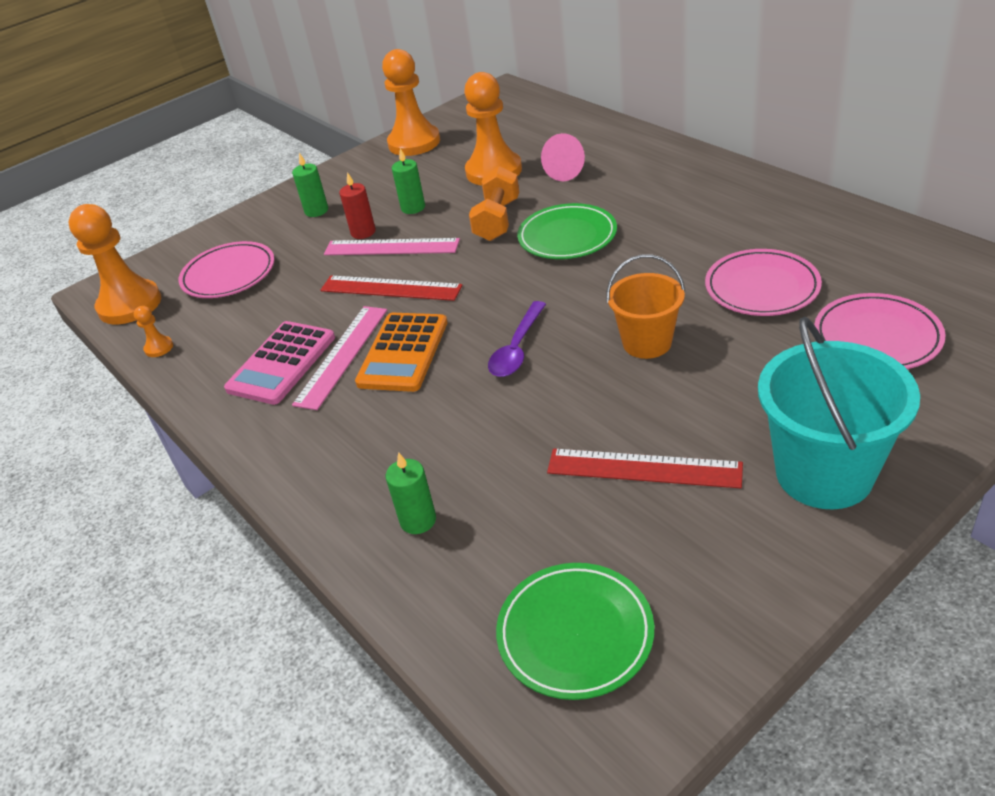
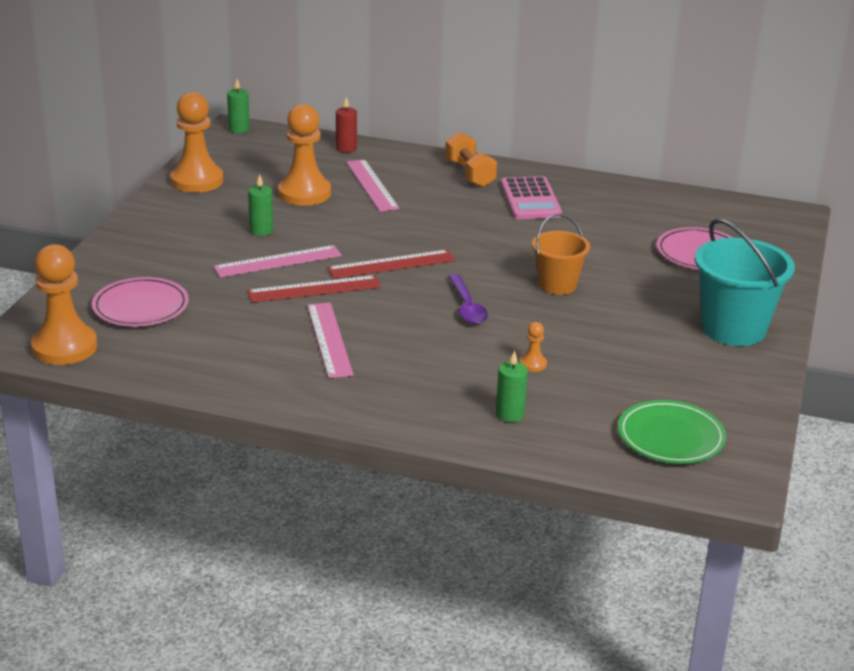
camera: 40 degrees left, 10 degrees down
orange pawn [134,306,173,357] -> orange pawn moved to [520,322,547,372]
pink calculator [224,321,335,405] -> pink calculator moved to [501,176,562,219]
green candle [292,153,328,217] -> green candle moved to [227,79,250,133]
red candle [339,172,376,239] -> red candle moved to [336,97,357,153]
orange calculator [355,313,447,392] -> none
orange dumbbell [469,166,519,241] -> orange dumbbell moved to [445,132,497,188]
green plate [517,203,617,259] -> none
pink cone [541,133,585,181] -> pink ruler [346,159,400,212]
red ruler [547,448,743,488] -> red ruler moved to [327,250,455,279]
pink plate [705,249,822,316] -> none

